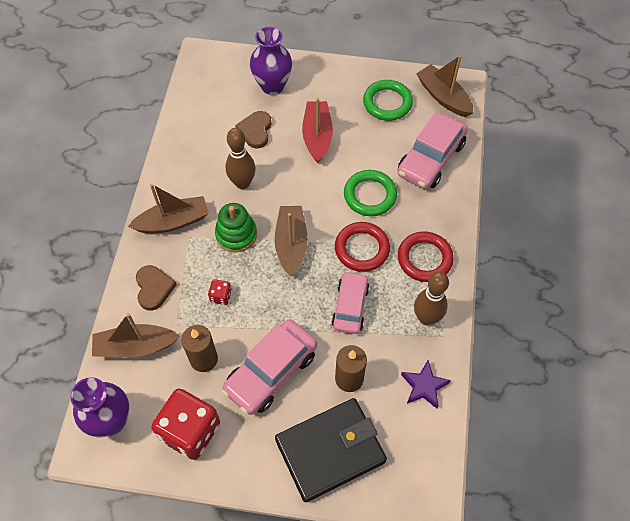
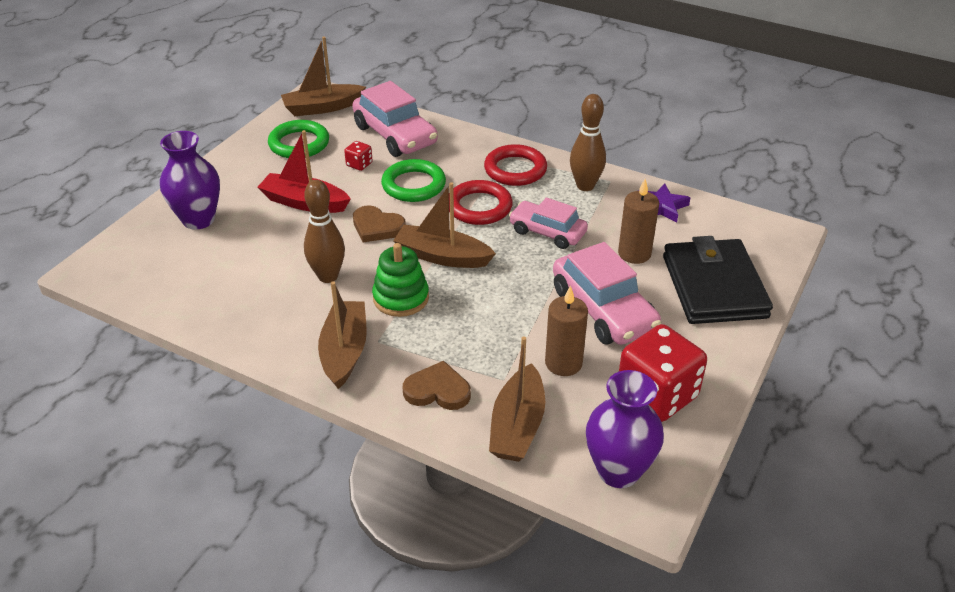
camera: 70 degrees left, 20 degrees down
red dice [208,279,232,305] -> red dice moved to [344,141,373,171]
brown heart [235,111,271,148] -> brown heart moved to [353,205,406,242]

